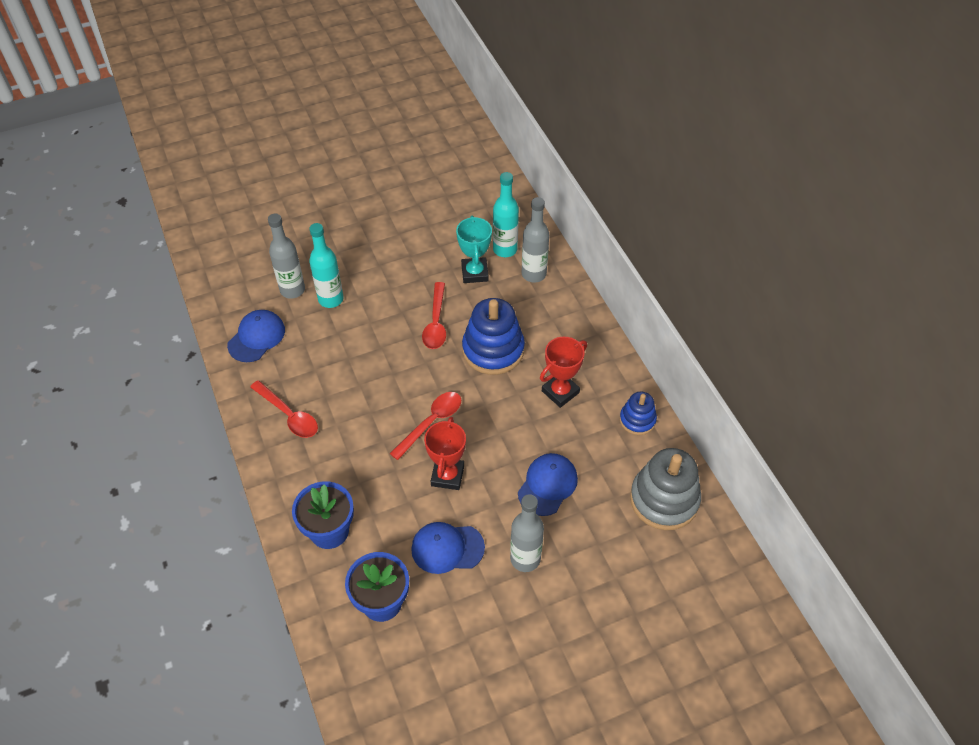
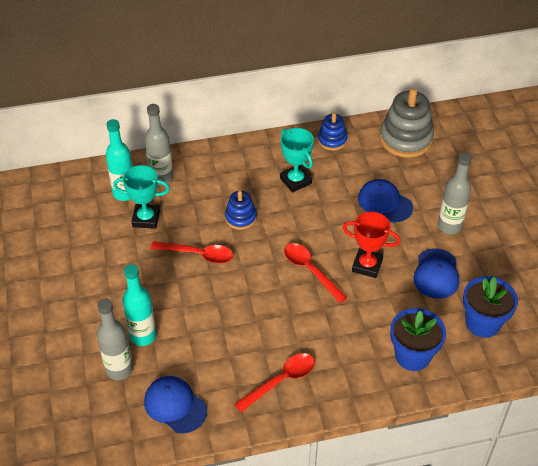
camera: 80 degrees left, 5 degrees down
blue stacking toy [462,298,525,375] -> blue stacking toy [225,191,257,230], size x0.56
red trophy [540,337,587,408] -> turquoise trophy [280,128,314,192]

